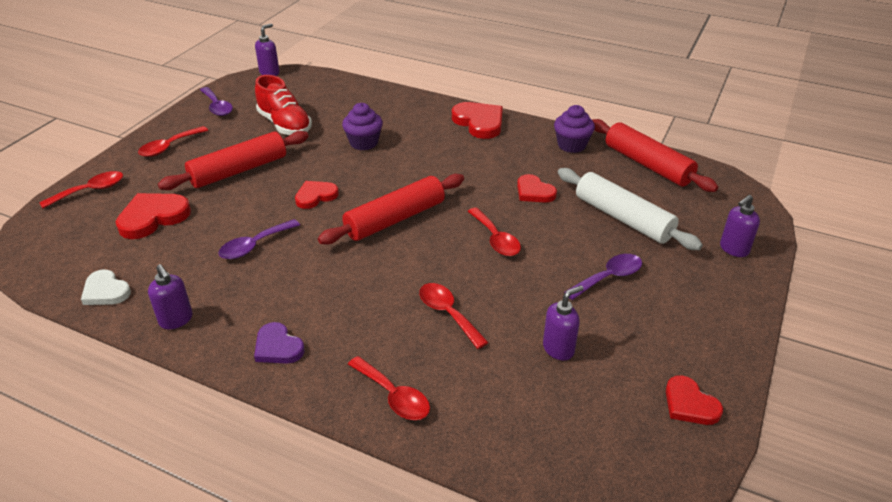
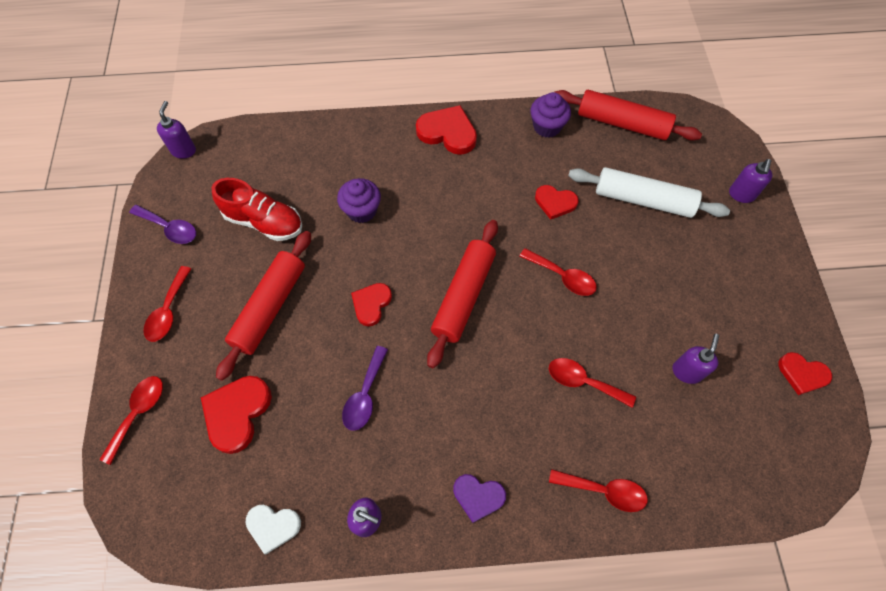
camera: 30 degrees left, 25 degrees up
purple spoon [564,254,642,300] -> none

